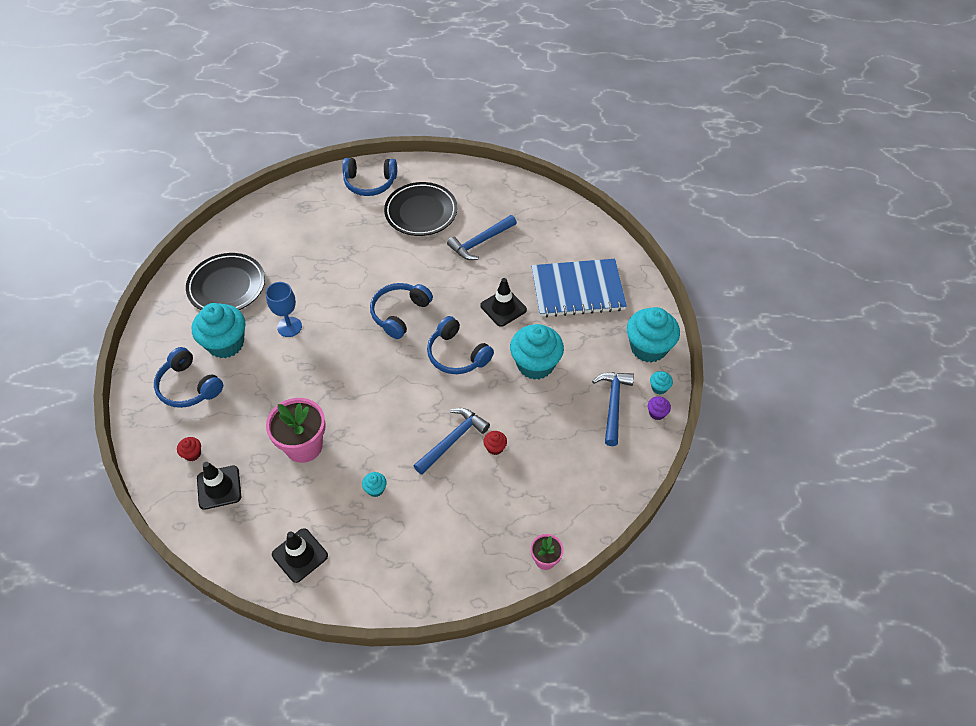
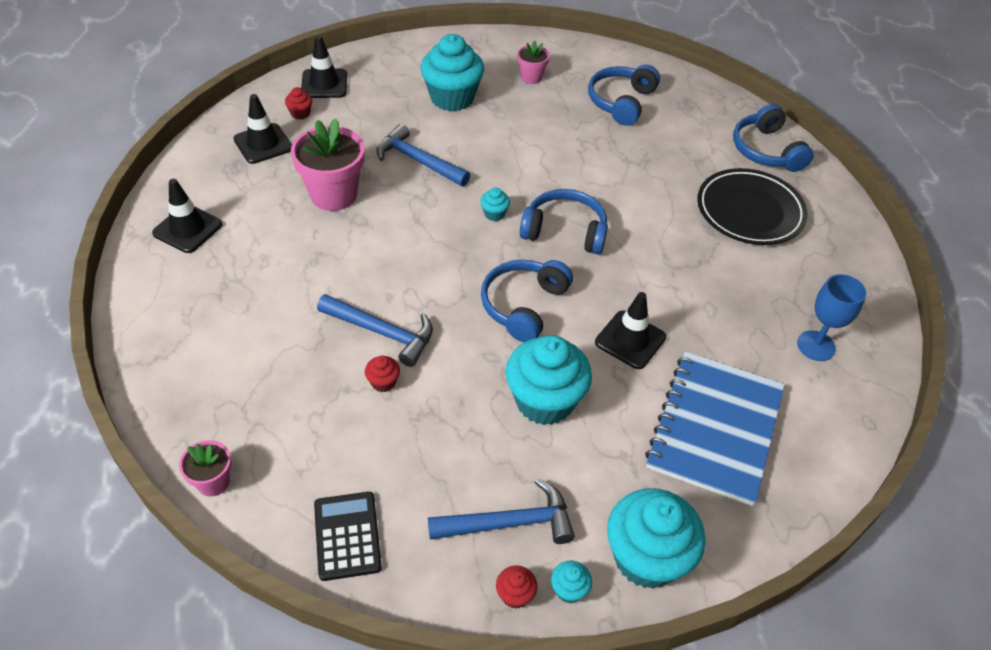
camera: 70 degrees right, 5 degrees down
blue headphones [154,347,223,408] -> blue headphones moved to [588,65,660,126]
black plate [186,253,265,310] -> pink flower pot [517,40,550,84]
blue goblet [266,282,302,337] -> blue goblet moved to [797,274,866,361]
turquoise cupcake [362,472,386,497] -> turquoise cupcake moved to [480,187,510,221]
blue hammer [447,215,517,260] -> blue hammer moved to [376,124,470,186]
blue notebook [531,259,627,317] -> blue notebook turned 45 degrees clockwise [645,351,784,506]
purple cupcake [648,396,671,420] -> red cupcake [496,565,537,609]
none -> black traffic cone [301,35,347,98]
none -> black calculator [314,492,382,581]

